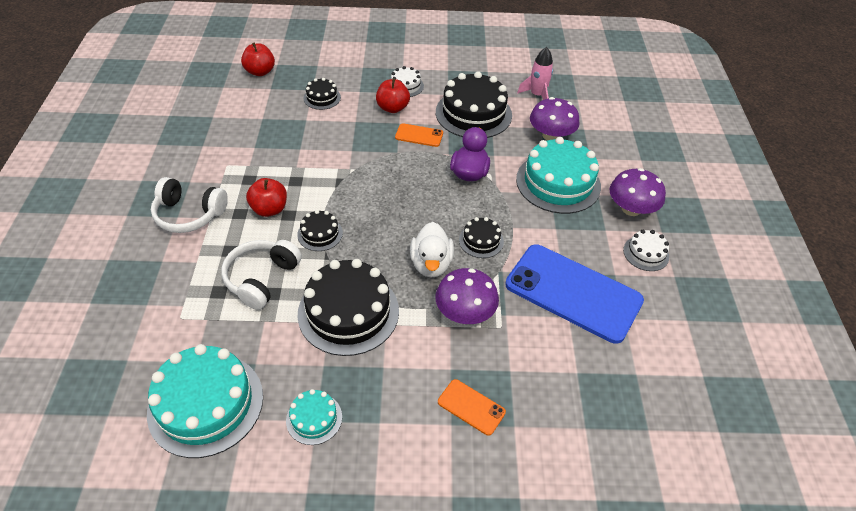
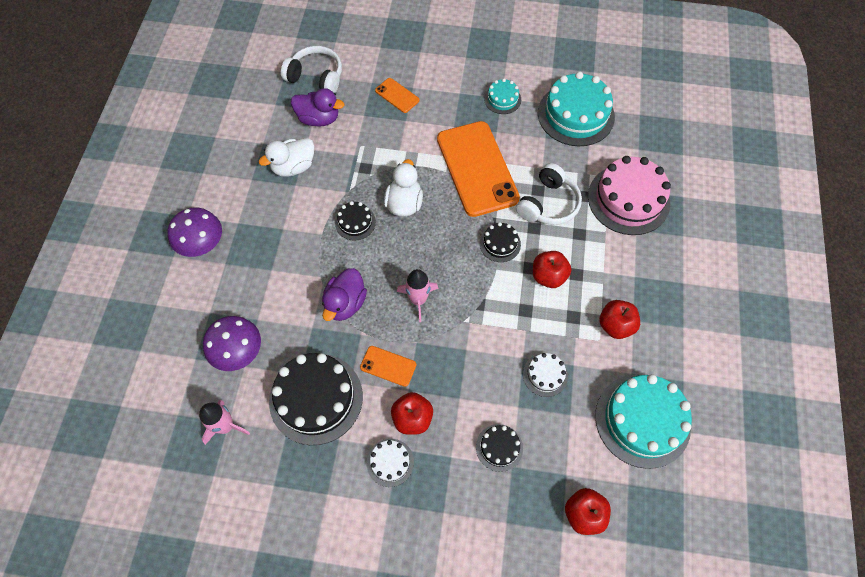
camera: 170 degrees left, 15 degrees up
white headphones [151,177,228,233] -> white headphones moved to [281,46,342,93]
black cake [297,259,399,356] -> orange phone [437,121,520,217]
purple mushroom [435,268,499,324] -> none
blue phone [505,244,644,344] -> white duck [259,138,314,177]
turquoise cake [516,137,601,214] -> turquoise cake moved to [595,374,692,469]
white cake [623,230,669,271] -> white cake moved to [523,353,568,397]
none -> purple duck [291,88,344,127]
none -> pink rocket [397,269,439,322]
none -> pink cake [588,156,671,235]
none -> red apple [599,300,640,339]

